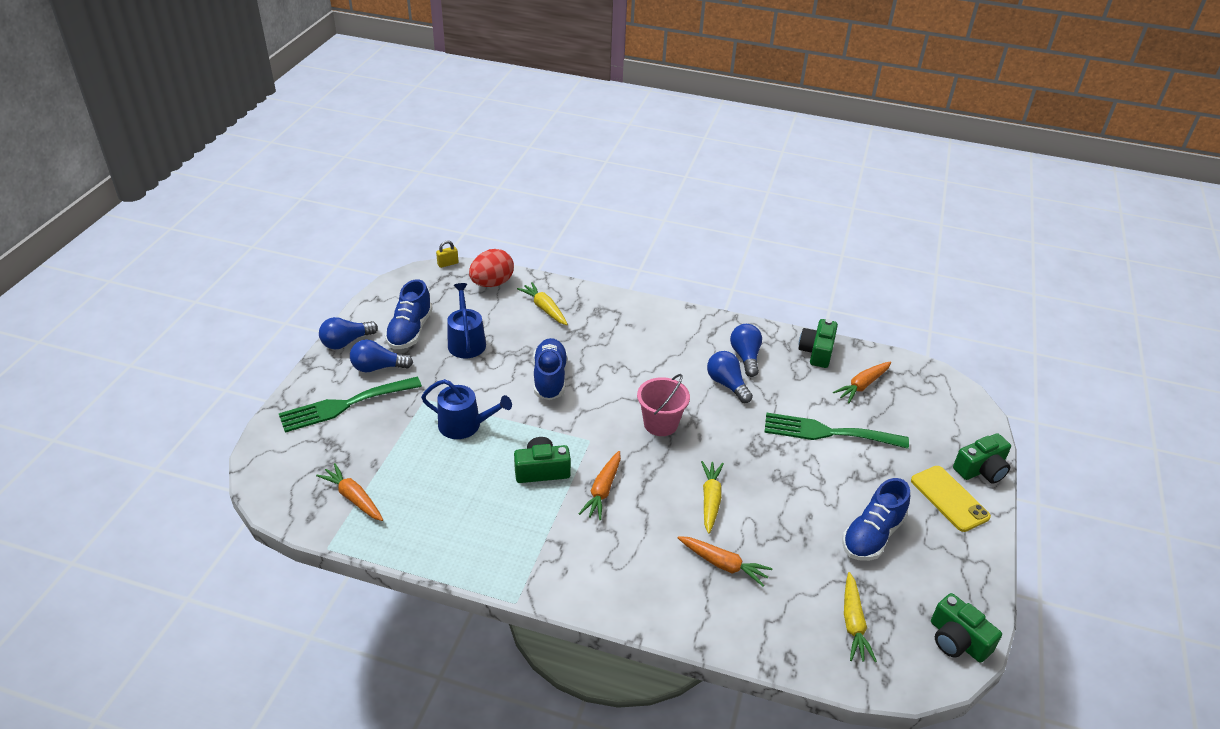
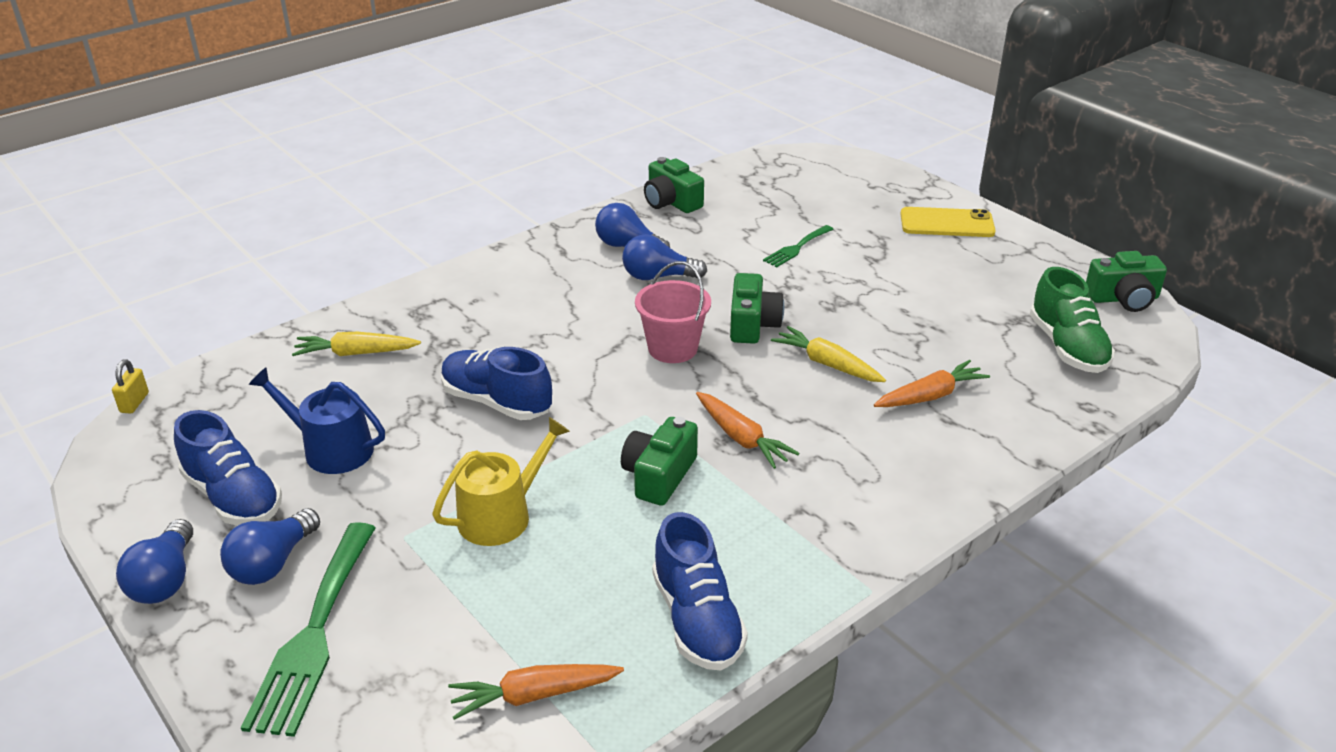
camera: 55 degrees left, 5 degrees down
blue watering can [421,379,512,439] -> yellow watering can [432,417,570,546]
red egg [469,249,514,287] -> none
green fork [764,413,909,449] -> green fork [763,225,834,267], size x0.53
orange carrot [833,362,891,403] -> none
blue shoe [842,478,910,561] -> blue shoe moved to [652,512,748,670]
yellow carrot [844,572,877,662] -> green shoe [1030,267,1115,373]
green camera [953,433,1011,484] -> green camera moved to [730,273,784,344]

